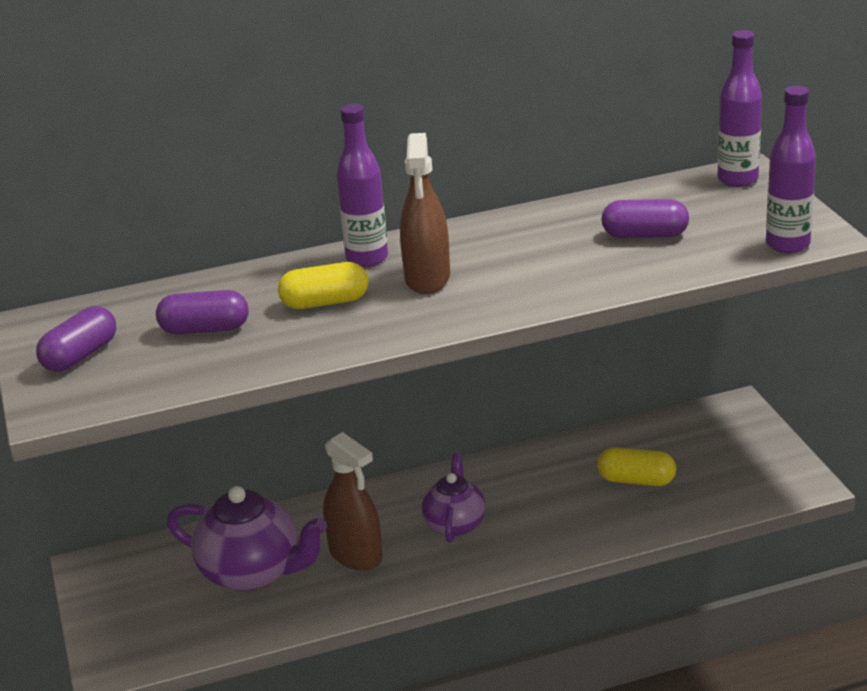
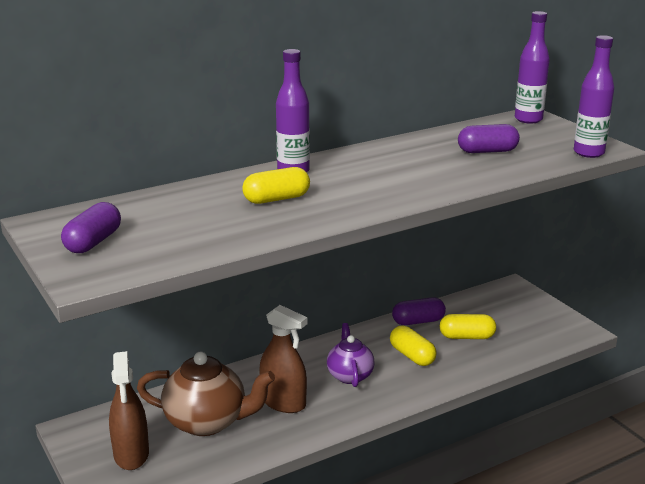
camera: 15 degrees left, 5 degrees down
purple capsule [156,290,249,334] -> purple capsule moved to [392,297,446,325]
purple teapot [167,486,327,591] -> brown teapot [137,352,275,436]
brown spray bottle [400,133,450,294] -> brown spray bottle moved to [109,351,149,470]
none -> yellow capsule [390,326,437,366]

